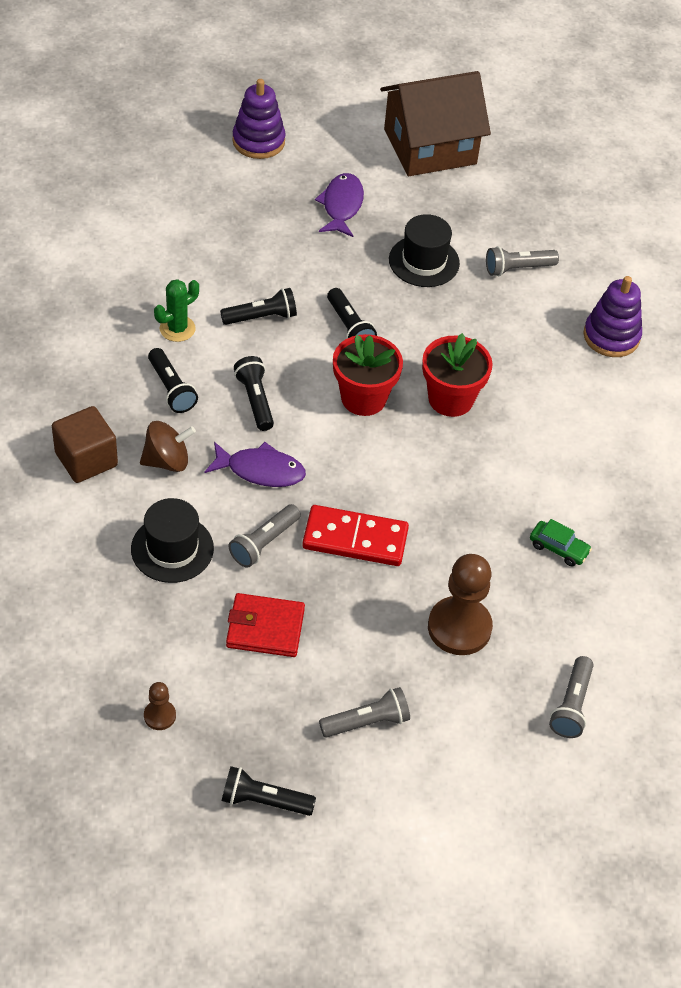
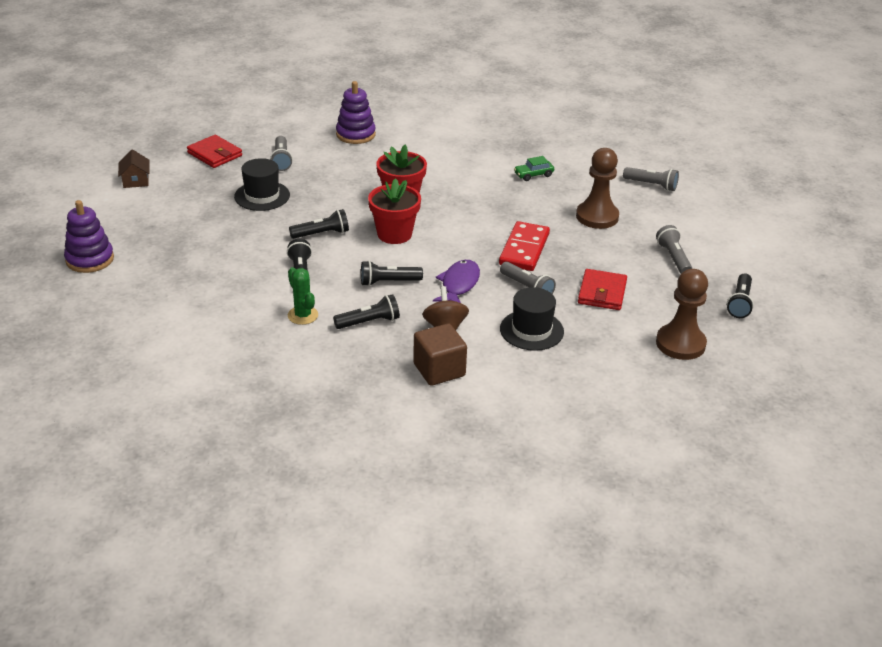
camera: 80 degrees left, 15 degrees down
brown pawn [144,682,176,730] -> brown pawn [656,269,708,360], size x2.10
purple fish [315,173,364,237] -> none
brown house [380,71,491,176] -> brown house [118,149,149,188], size x0.41
green car [530,519,592,566] -> green car turned 150 degrees counterclockwise [514,156,554,181]
none -> red wallet [187,135,242,168]

